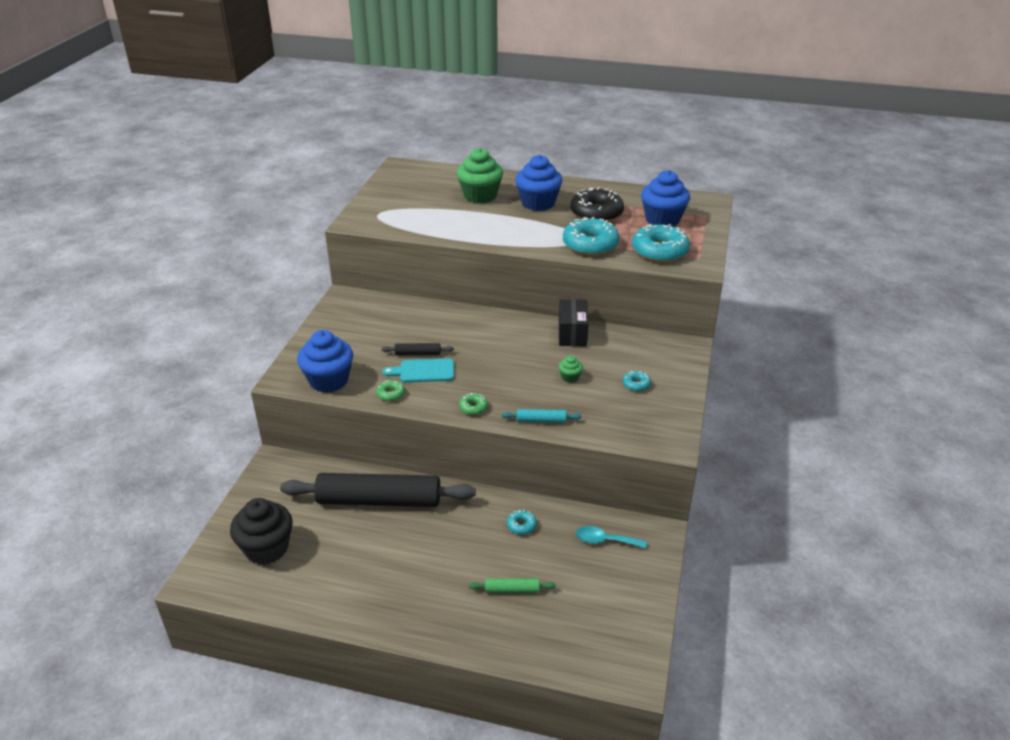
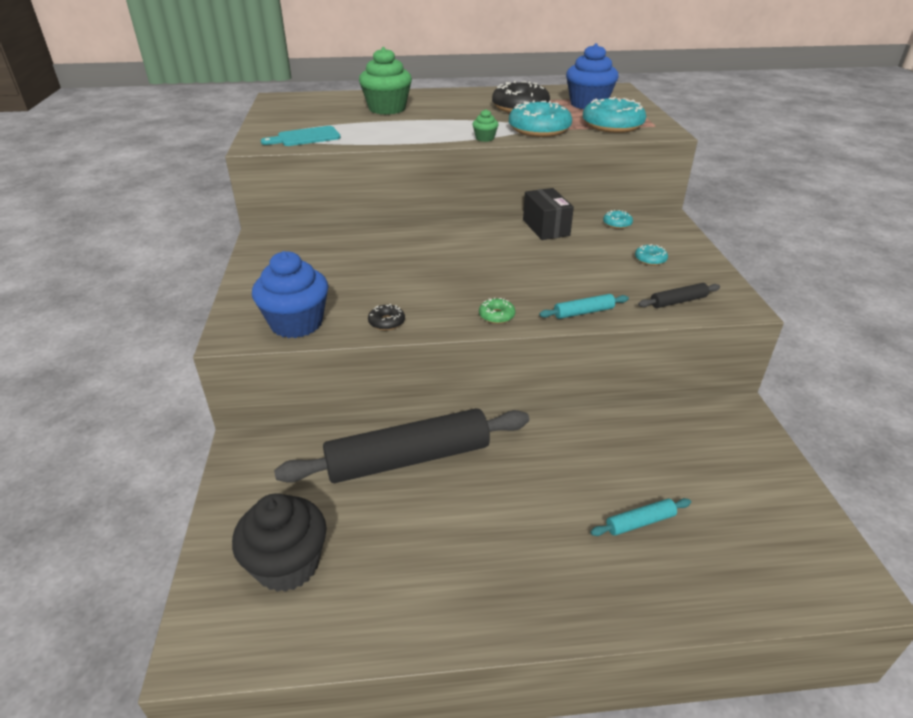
camera: 20 degrees left, 0 degrees up
green donut [376,380,405,402] -> black donut [368,304,405,331]
black rolling pin [381,343,454,355] -> black rolling pin moved to [638,283,720,308]
turquoise cutting board [382,358,454,382] -> turquoise cutting board moved to [261,126,341,146]
green rolling pin [469,579,556,593] -> turquoise rolling pin [590,498,691,536]
turquoise donut [507,510,537,535] -> turquoise donut moved to [603,210,633,229]
blue cupcake [515,155,563,211] -> none
green cupcake [559,355,583,383] -> green cupcake moved to [472,109,499,142]
turquoise spoon [576,526,647,549] -> none

